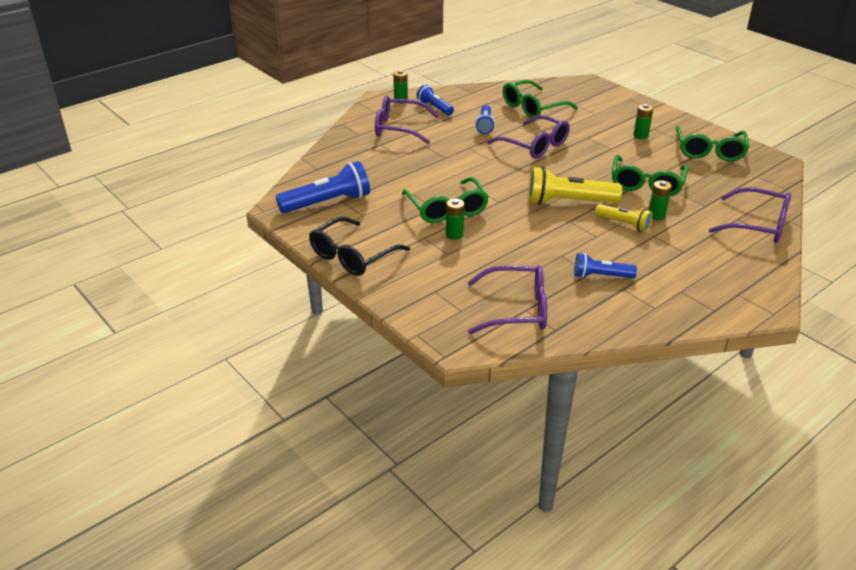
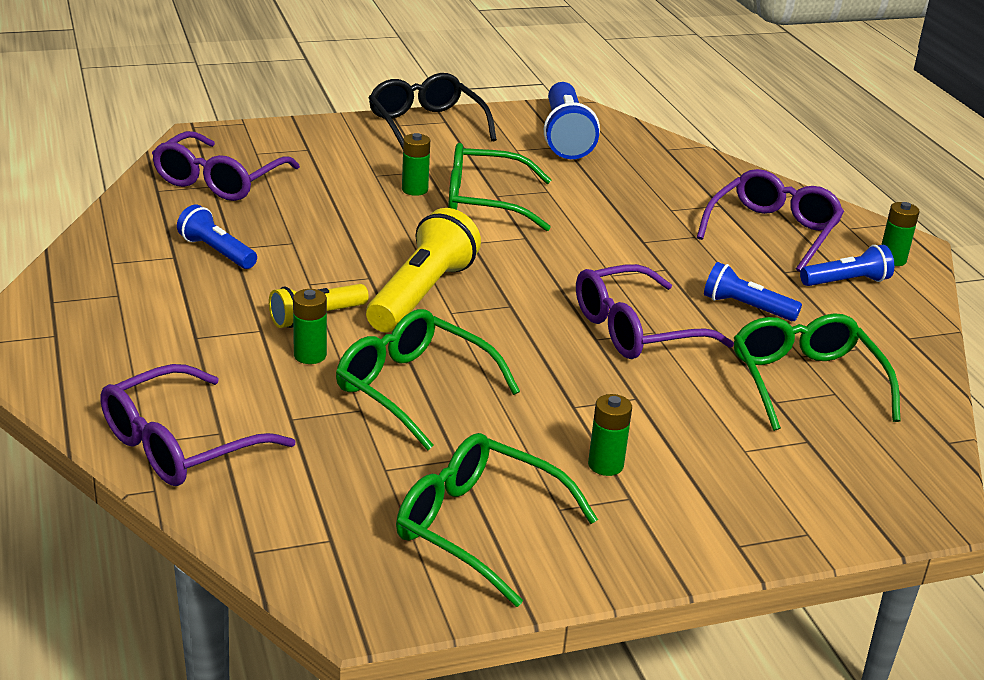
camera: 110 degrees right, 5 degrees down
blue flashlight [574,253,637,278] -> blue flashlight turned 75 degrees counterclockwise [177,205,257,269]

